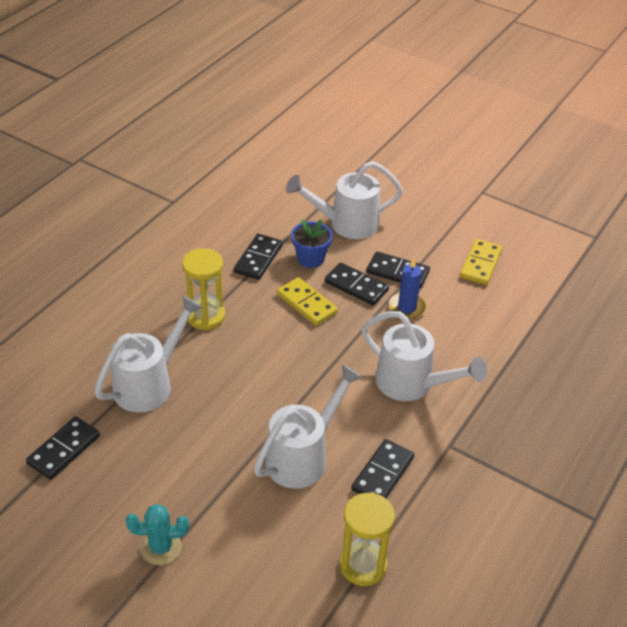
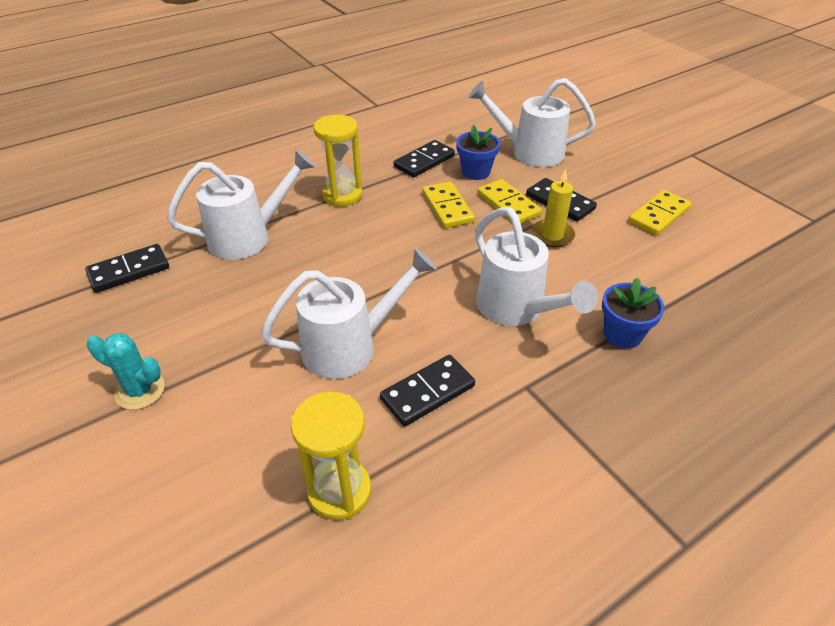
camera: 25 degrees right, 0 degrees up
black domino [325,263,389,306] -> yellow domino [477,179,542,223]
blue candle [389,258,427,319] -> yellow candle [532,169,575,247]
none -> blue flower pot [602,277,664,349]

